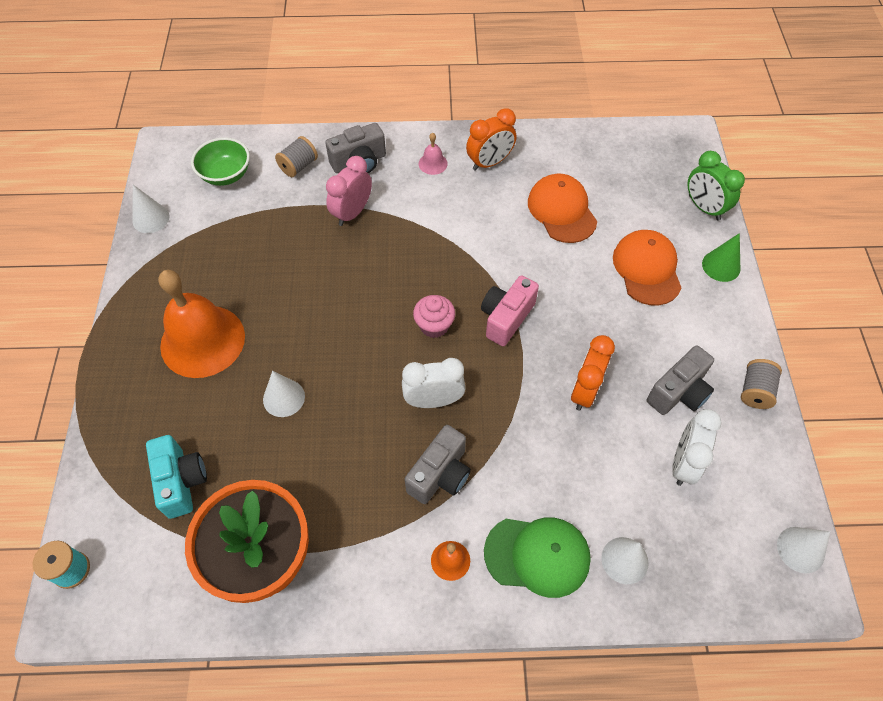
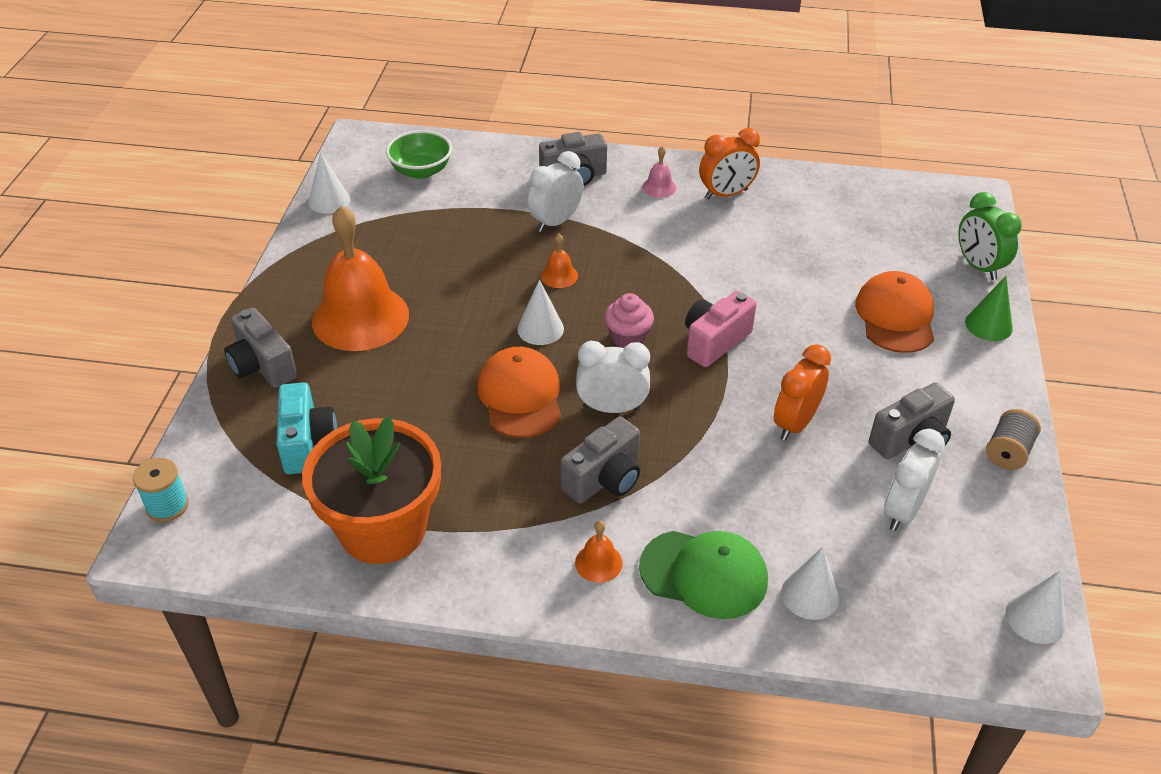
camera: 10 degrees right, 15 degrees down
white cone [263,371,305,417] -> white cone moved to [517,279,564,345]
grey spool [275,136,318,177] -> none
pink clock [326,156,372,226] -> white clock [528,151,584,232]
orange cap [528,174,597,243] -> orange cap moved to [477,347,561,438]
none -> grey camera [224,308,297,388]
none -> orange bell [541,234,578,288]

